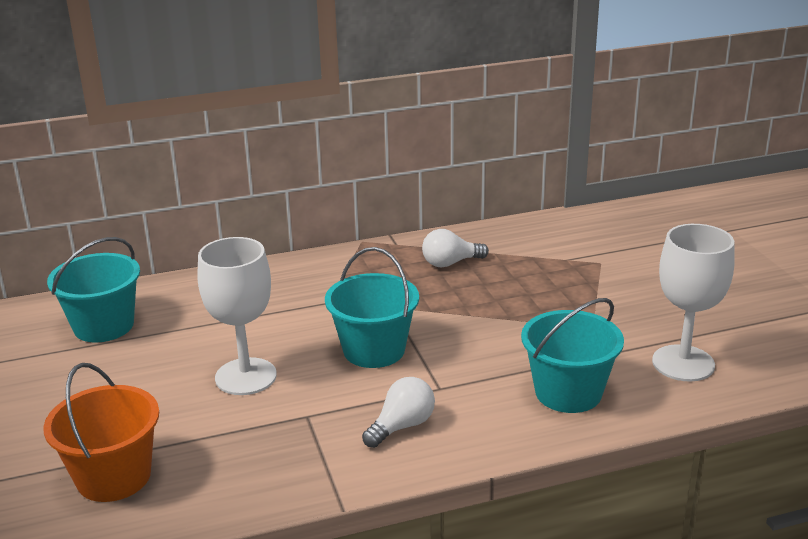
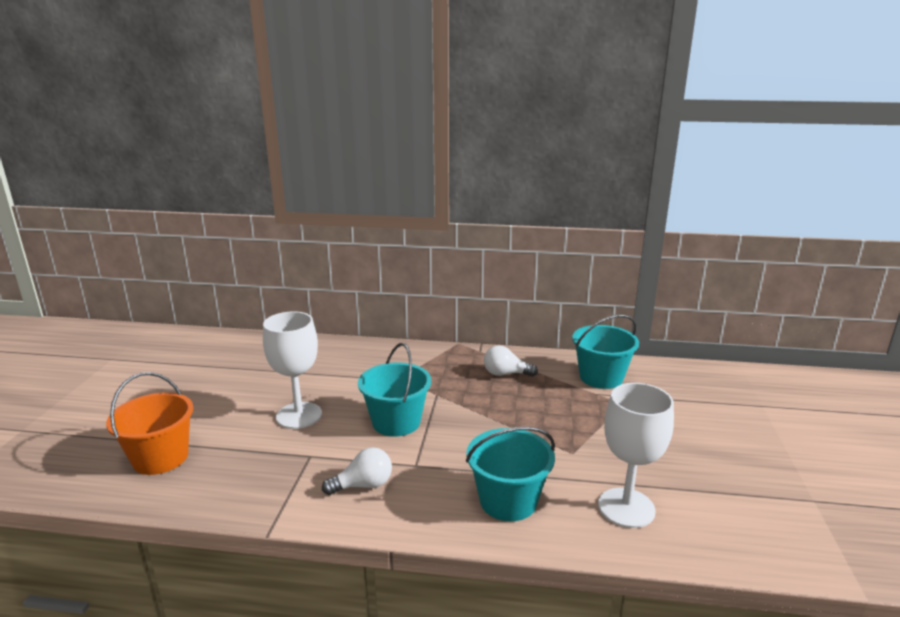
camera: 25 degrees right, 5 degrees down
turquoise bucket [47,237,140,342] -> turquoise bucket moved to [572,315,639,389]

